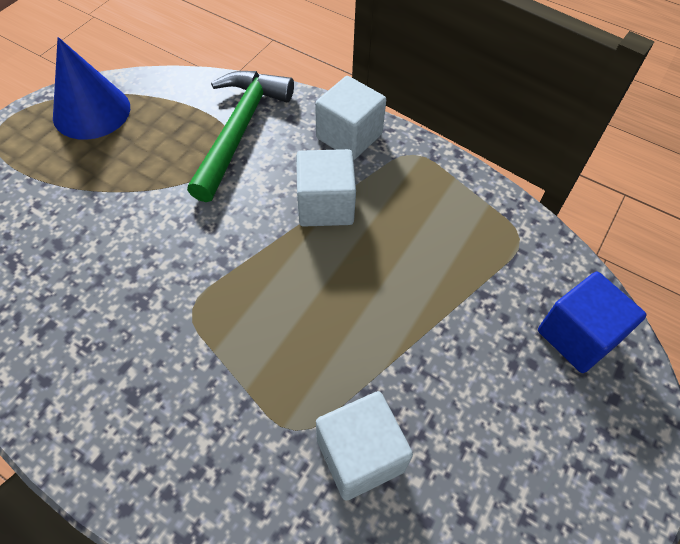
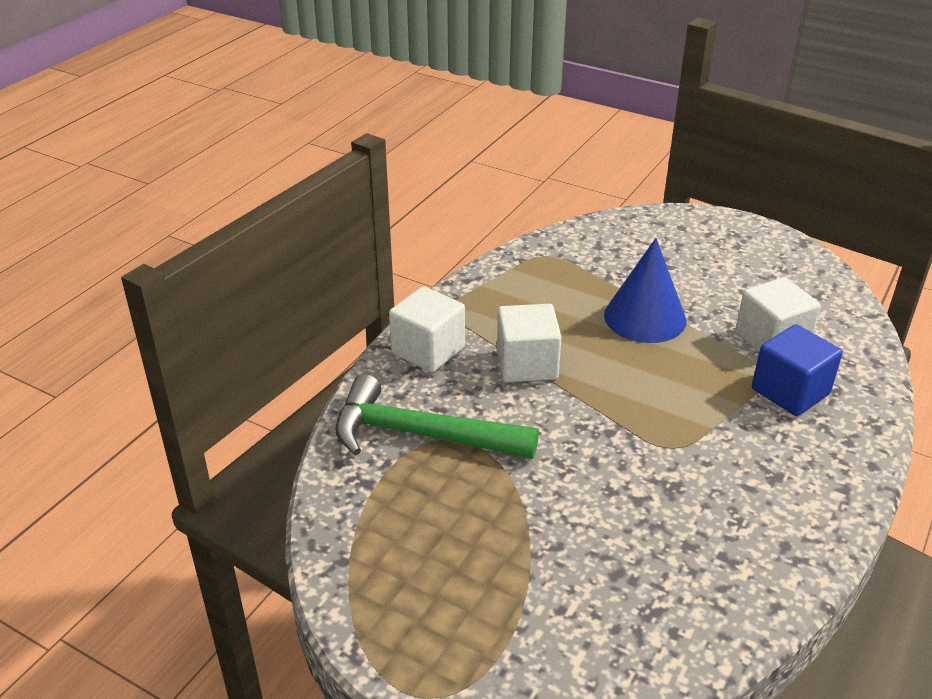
camera: 90 degrees left, 20 degrees down
blue cone [53,37,130,140] -> blue cone moved to [604,238,687,343]
blue cube [538,271,647,373] -> blue cube moved to [752,324,843,416]

